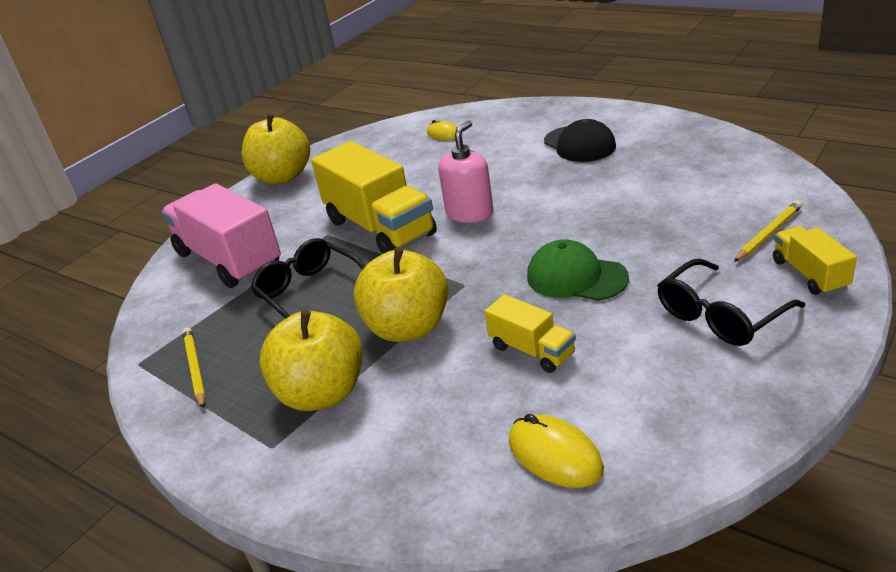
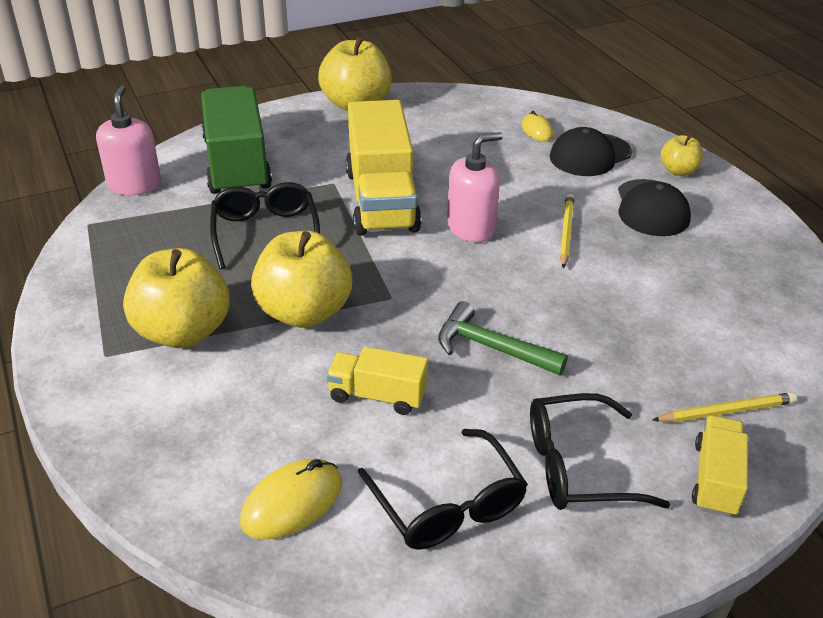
camera: 25 degrees right, 5 degrees up
pink truck [161,183,281,288] -> green truck [201,86,272,194]
yellow pencil [183,328,206,409] -> yellow pencil moved to [560,194,574,268]
yellow truck [485,294,576,373] -> yellow truck turned 120 degrees clockwise [326,347,428,415]
yellow mouse [509,414,604,488] -> yellow mouse turned 60 degrees clockwise [240,459,342,539]
green cap [527,239,629,301] -> green hammer [438,301,568,375]
none -> pink soap dispenser [96,85,161,195]
none -> black glasses [358,429,528,550]
none -> black cap [550,127,632,176]
none -> yellow apple [661,135,703,176]

